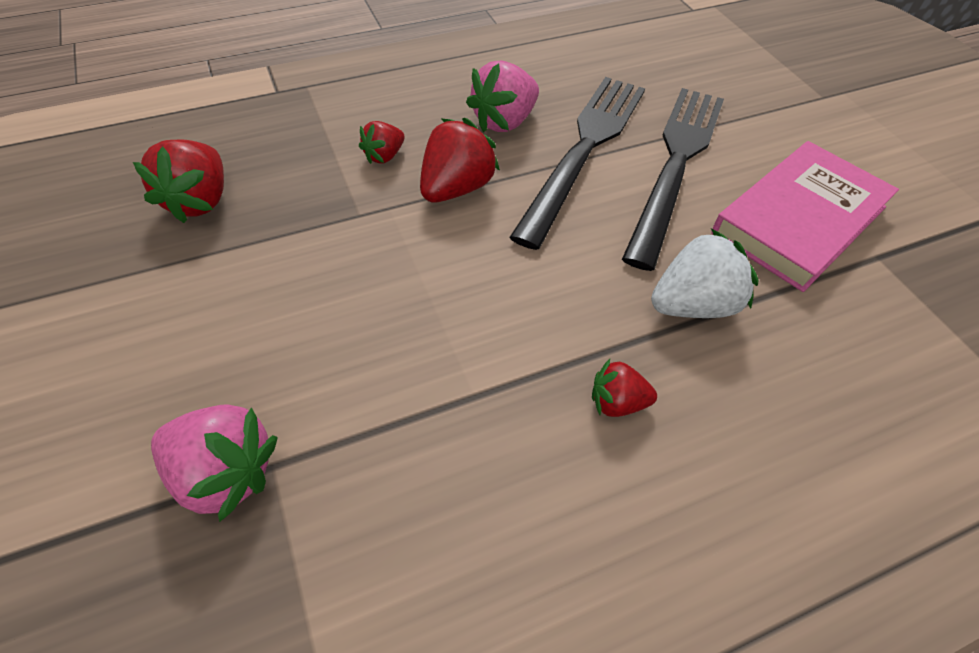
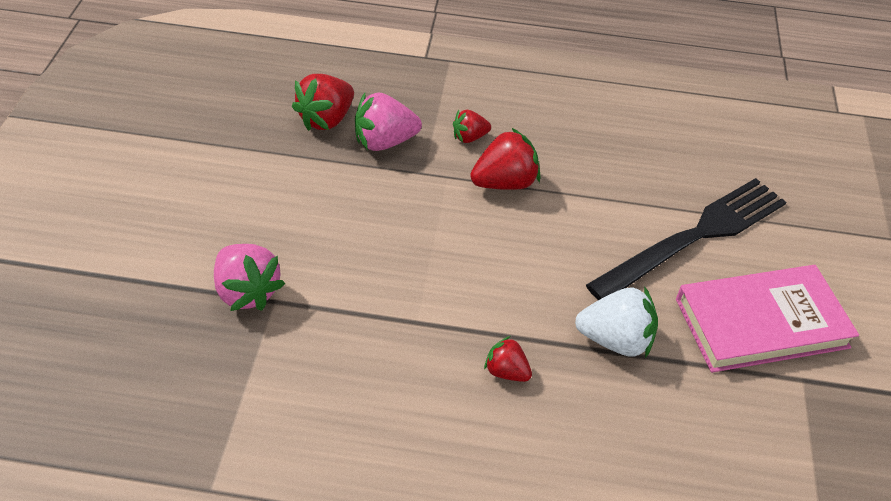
camera: 30 degrees right, 5 degrees down
pink strawberry [466,60,539,132] -> pink strawberry moved to [355,93,422,151]
black fork [509,77,645,250] -> none

